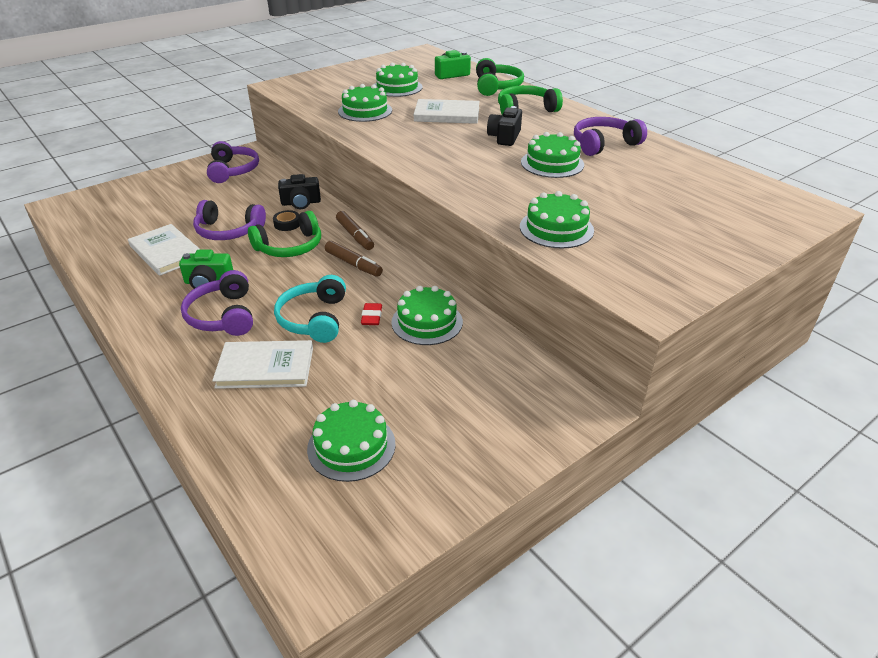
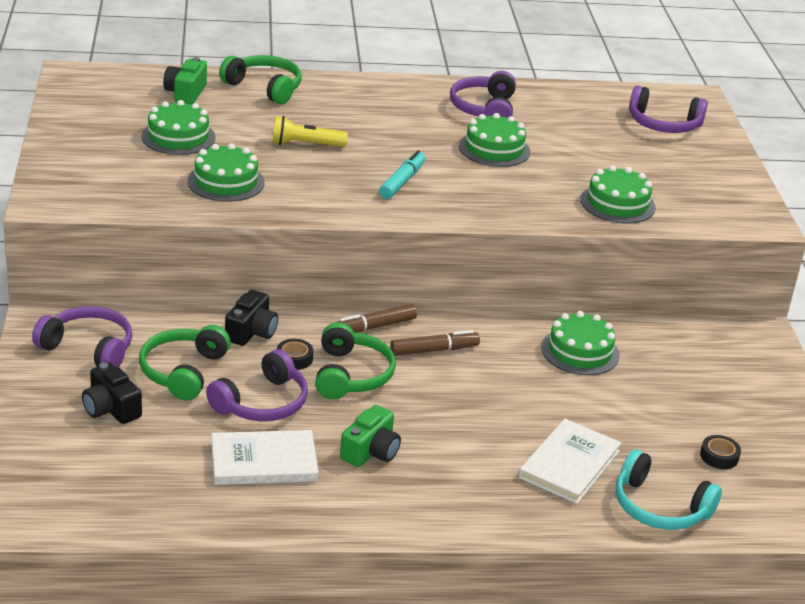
camera: 60 degrees left, 5 degrees down
purple headphones [181,270,253,336] -> purple headphones moved to [629,85,708,133]
turquoise headphones [274,275,346,343] -> turquoise headphones moved to [615,449,722,530]
green cake [307,400,396,482] -> black tape [700,435,741,469]
brown marker [336,211,374,250] -> brown marker turned 150 degrees clockwise [334,304,417,333]
red eraser [361,303,382,325] -> none
white book [414,99,479,124] -> yellow flashlight [272,116,348,147]
black camera [487,106,522,146] -> black camera moved to [82,363,142,424]
green headphones [498,85,563,115] -> green headphones moved to [139,325,231,401]
none -> turquoise marker [379,150,426,199]

